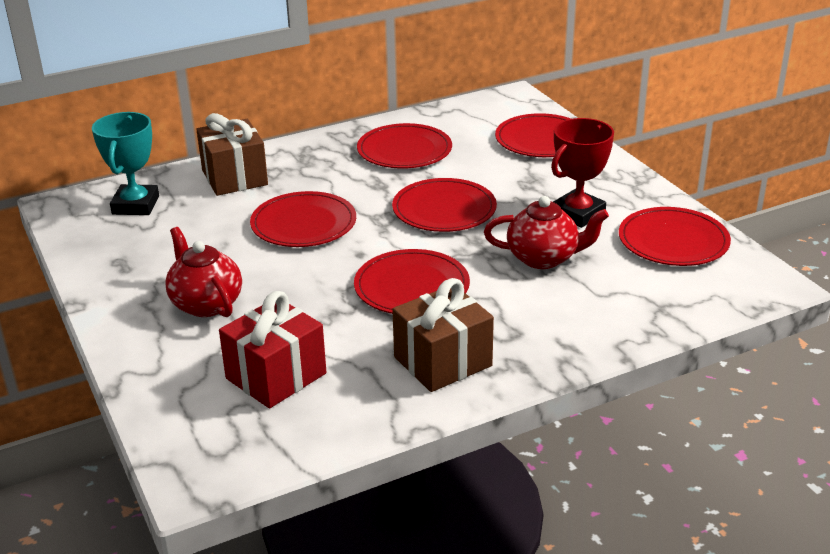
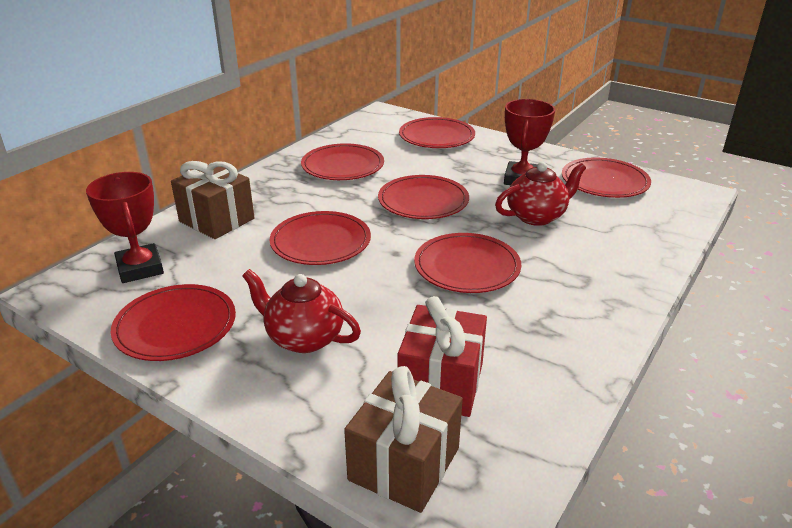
camera: 30 degrees left, 0 degrees up
turquoise trophy [92,112,159,215] -> red trophy [86,172,164,283]
brown gift [392,278,494,392] -> brown gift moved to [344,366,463,513]
none -> red plate [111,284,236,361]

